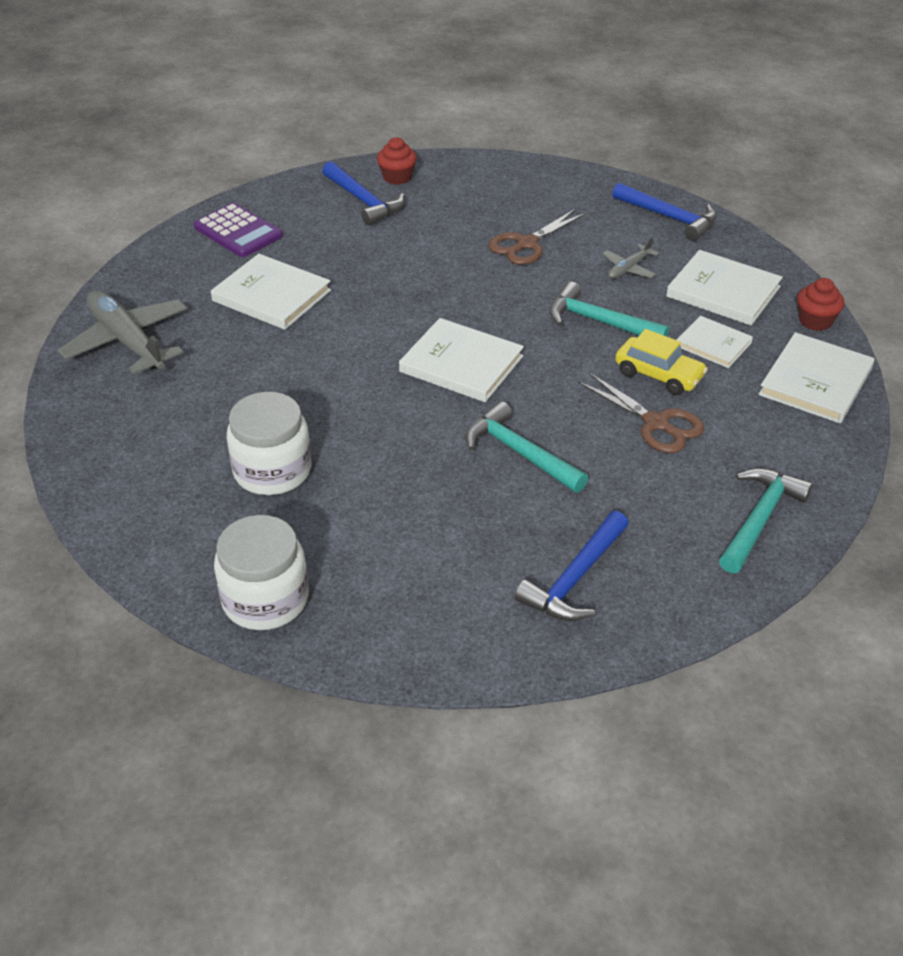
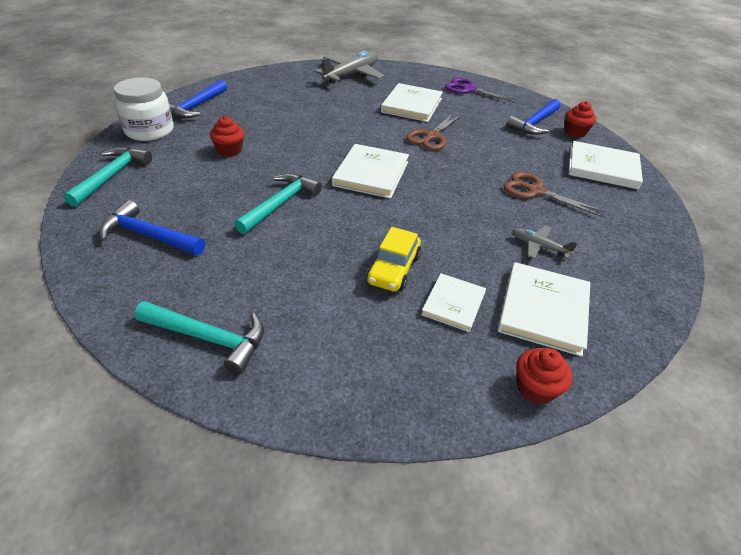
camera: 75 degrees right, 0 degrees up
purple calculator [194,203,283,257] -> purple scissors [445,78,518,103]
white jar [227,392,311,495] -> none
turquoise hammer [549,282,669,337] -> turquoise hammer moved to [63,147,152,207]
brown scissors [578,373,705,453] -> brown scissors moved to [406,113,462,150]
blue hammer [612,183,717,241] -> blue hammer moved to [169,80,227,119]
white book [758,332,874,423] -> white book moved to [568,141,643,189]
none -> red cupcake [210,116,245,157]

